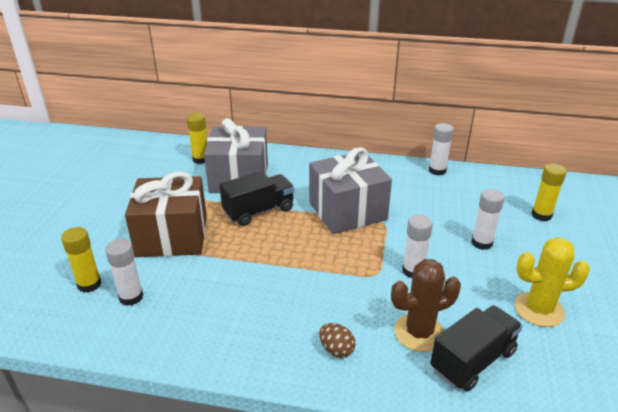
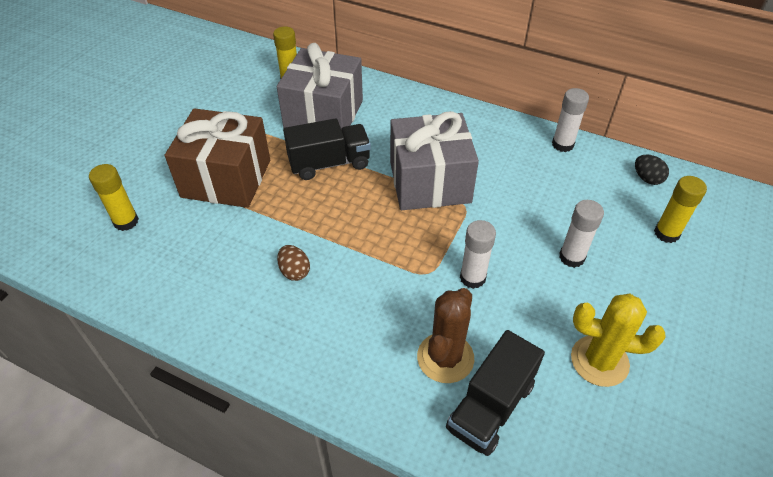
camera: 15 degrees right, 15 degrees up
white glue stick [105,239,143,306] -> none
brown egg [319,323,356,358] -> brown egg moved to [277,245,310,281]
brown cactus [391,259,461,352] -> brown cactus turned 60 degrees counterclockwise [417,288,474,383]
black truck [430,305,523,392] -> black truck turned 150 degrees clockwise [446,330,545,456]
none -> black egg [635,155,669,185]

